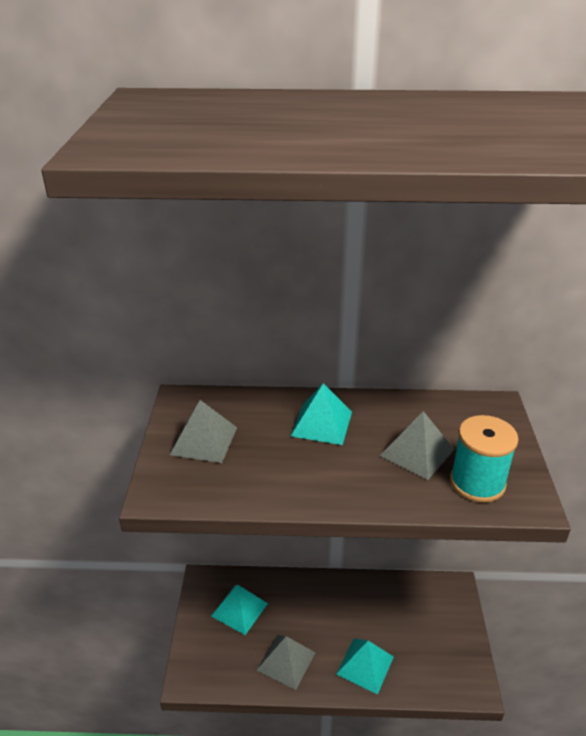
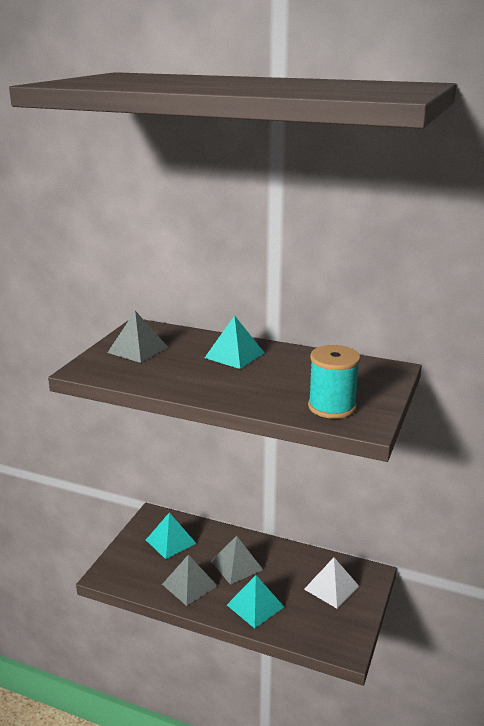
camera: 20 degrees right, 10 degrees down
grey pyramid [380,411,454,480] -> grey pyramid moved to [211,536,263,585]
none -> white pyramid [304,557,359,608]

